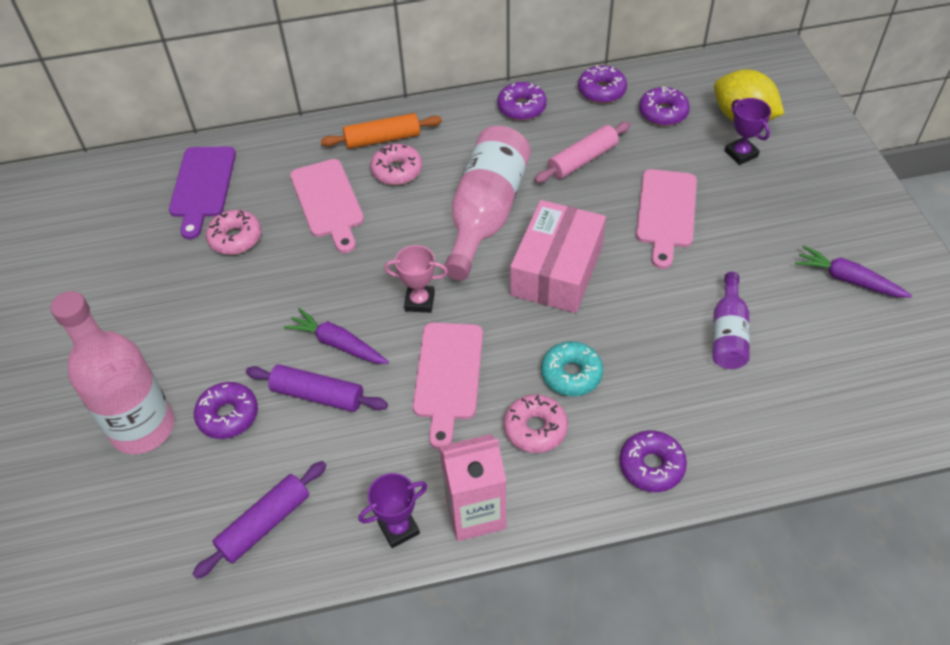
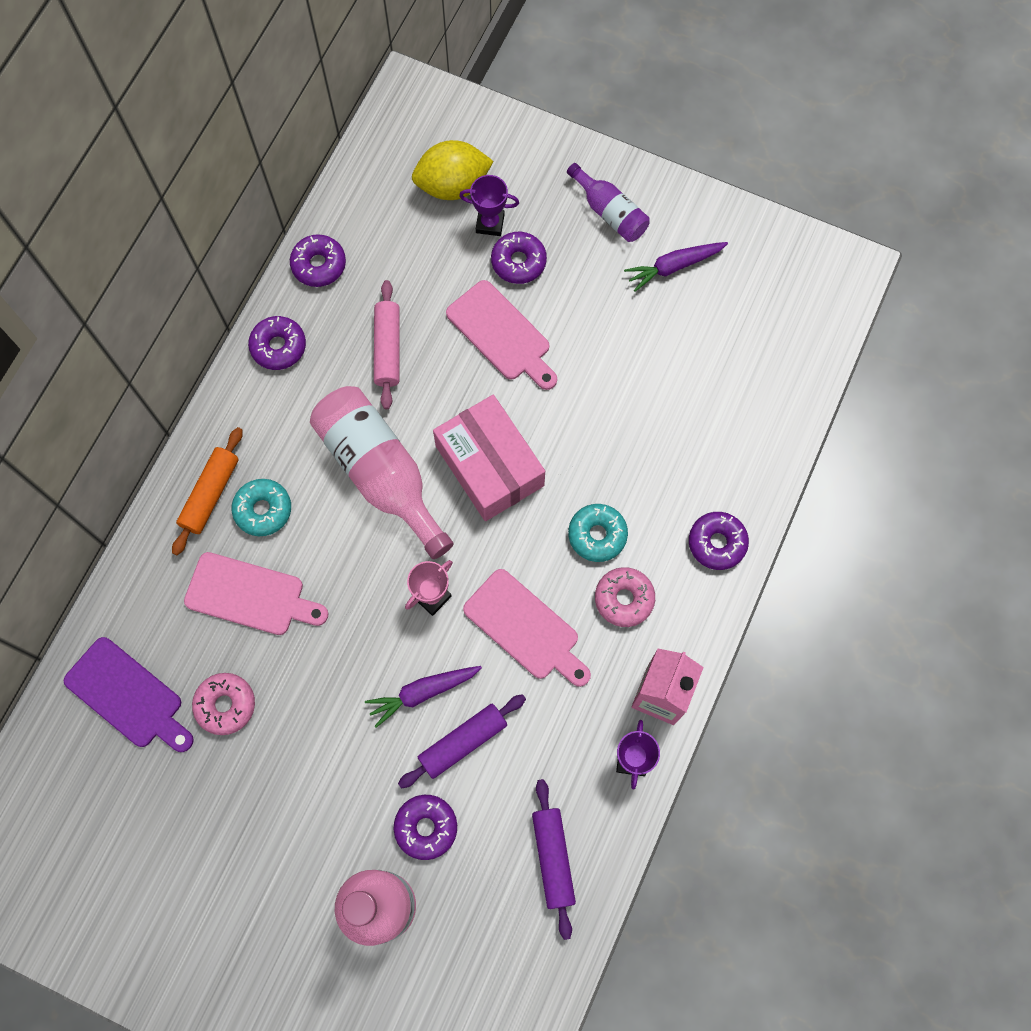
camera: 55 degrees left, 20 degrees up
pink donut [370,144,422,185] -> turquoise donut [232,479,291,536]
purple donut [639,87,690,126] -> purple donut moved to [491,232,547,284]
purple bottle [712,272,750,369] -> purple bottle moved to [567,163,650,242]

